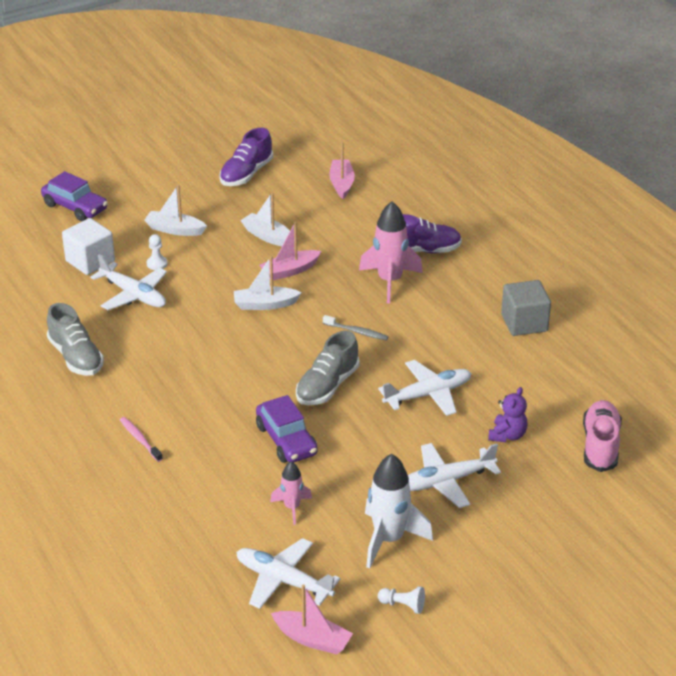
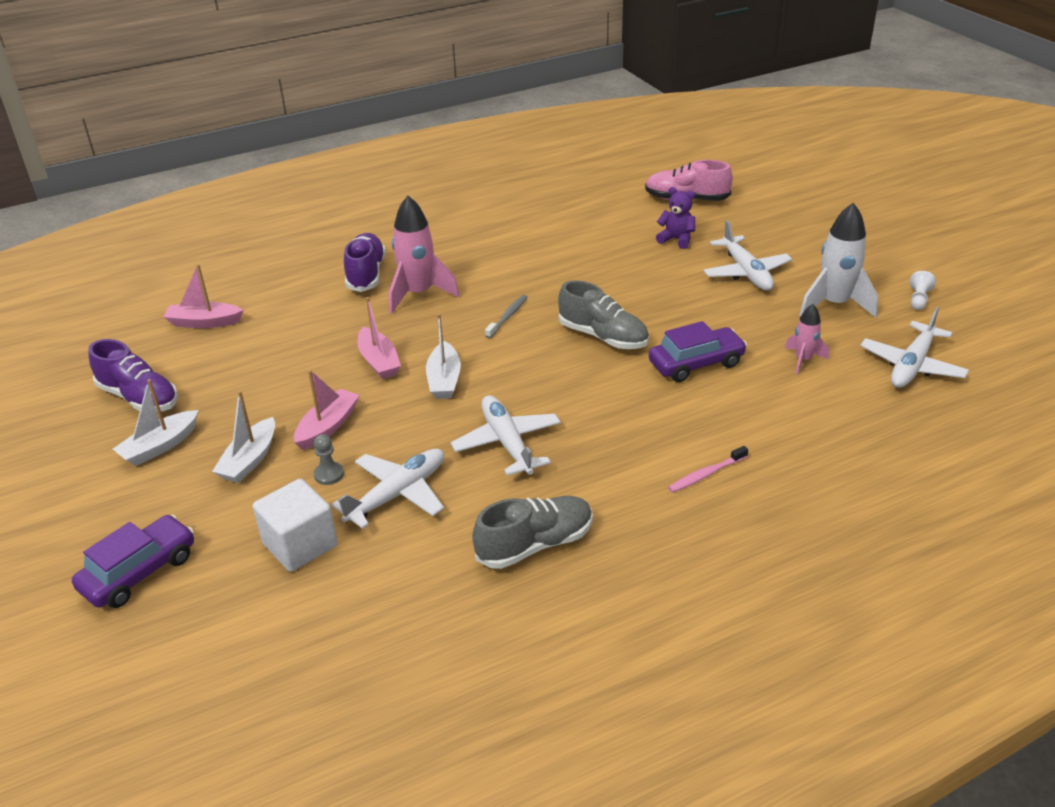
camera: 85 degrees left, 0 degrees up
white pawn [147,234,167,270] -> grey pawn [313,434,344,485]
white boat [240,192,295,246] -> white boat moved to [113,379,198,466]
pink boat [271,584,353,654] -> pink boat moved to [294,370,360,450]
white plane [378,360,472,416] -> white plane moved to [451,395,561,476]
grey cube [501,280,551,336] -> none

